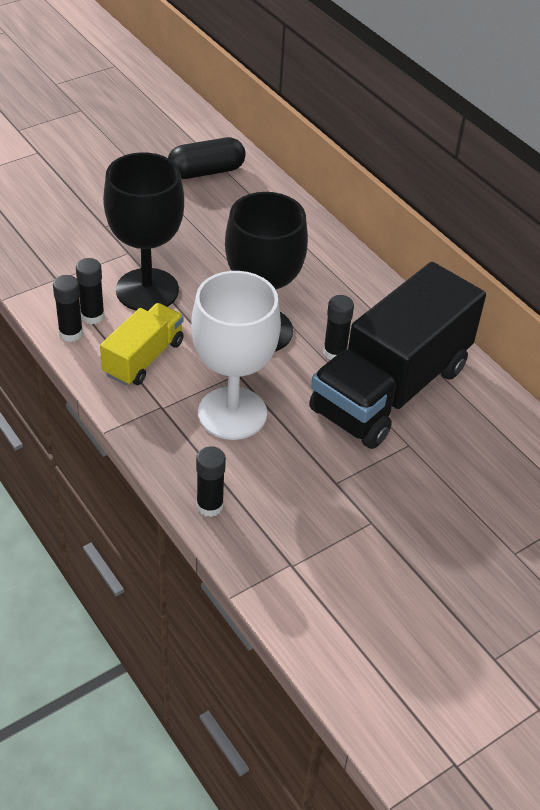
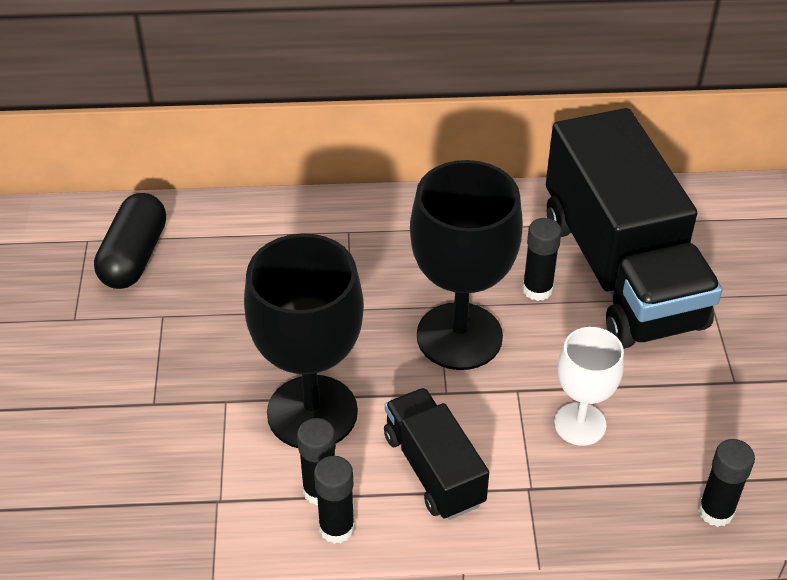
camera: 55 degrees left, 0 degrees up
yellow truck [100,303,184,386] -> black truck [384,388,489,520]
white goblet [191,271,281,440] -> white goblet [554,327,624,446], size x0.57

